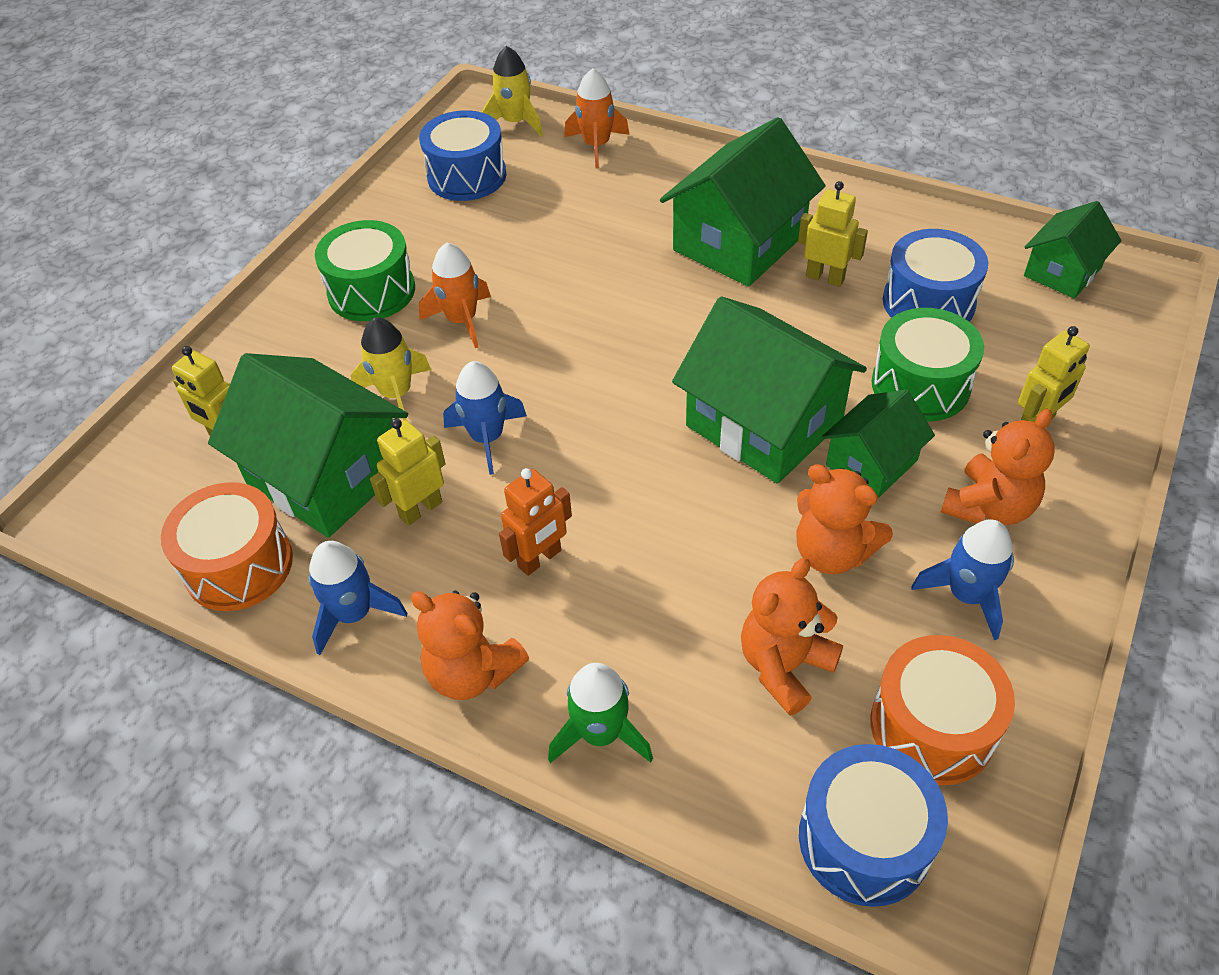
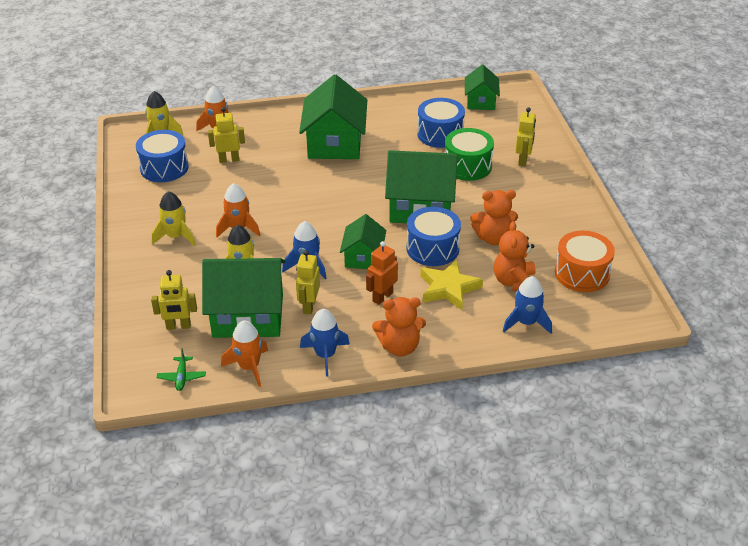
camera: 40 degrees left, 10 degrees down
orange drum [161,482,293,611] -> orange rocket [221,320,268,387]
green drum [315,220,415,321] -> yellow rocket [151,191,196,246]
orange robot [499,468,572,576] -> orange robot turned 150 degrees counterclockwise [366,241,398,305]
green rocket [548,663,653,763] -> none
yellow robot [798,181,868,287] -> yellow robot moved to [208,107,245,163]
blue drum [799,744,948,907] -> blue drum moved to [407,207,461,266]
green house [822,389,935,499] -> green house moved to [340,214,386,269]
blue rocket [911,519,1014,640] -> blue rocket moved to [503,276,552,334]
orange teddy bear [941,409,1055,525] -> none
none -> green plane [157,348,206,391]
none -> yellow star [420,259,483,310]

